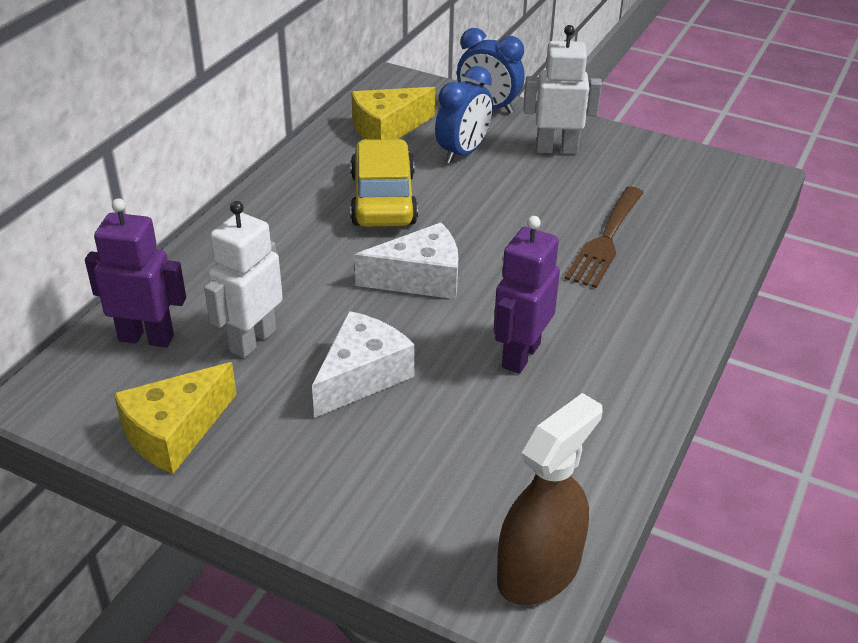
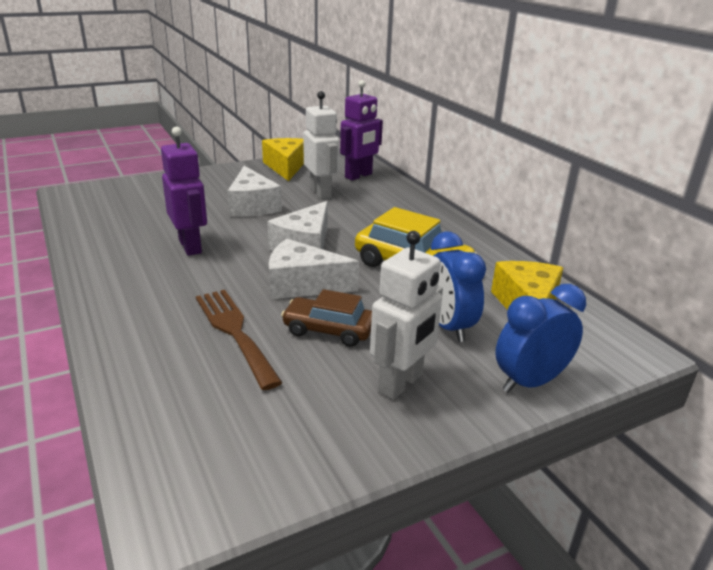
camera: 125 degrees right, 10 degrees down
brown spray bottle [497,393,603,605] -> none
none -> white cheese [269,239,359,299]
none -> brown car [281,289,372,347]

